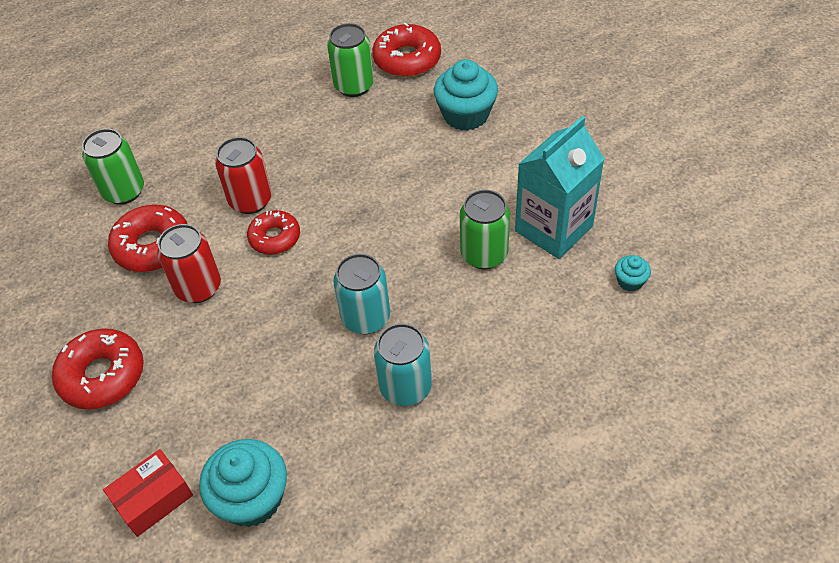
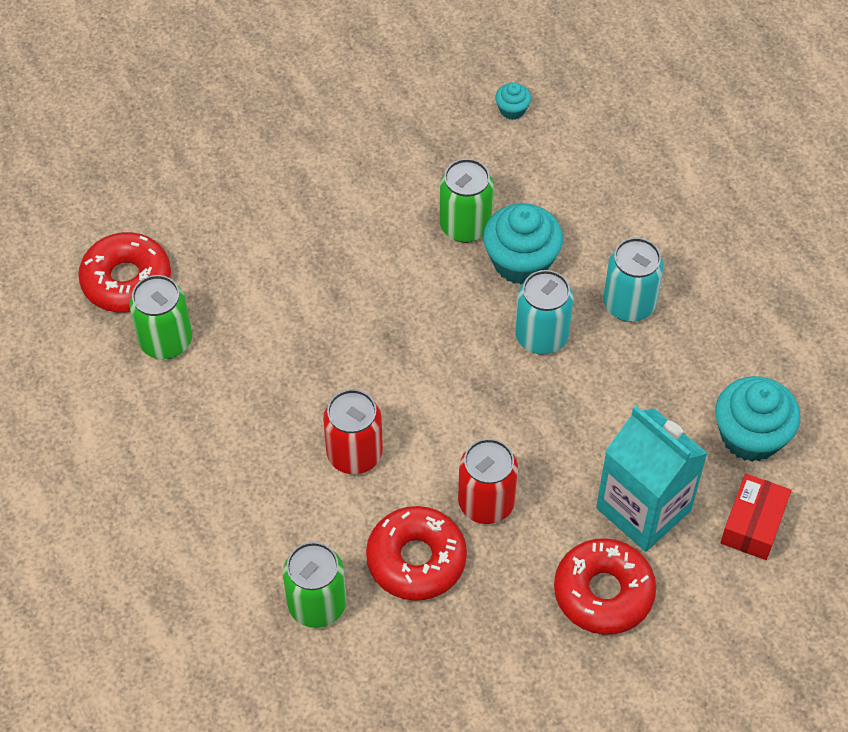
camera: 90 degrees left, 5 degrees up
red box [103,449,193,537] -> red box turned 60 degrees clockwise [720,473,791,560]
red donut [247,210,300,255] -> none
turquoise cupcake [434,59,498,131] -> turquoise cupcake moved to [483,203,563,284]
turquoise carton [515,116,605,259] -> turquoise carton moved to [596,406,708,552]

